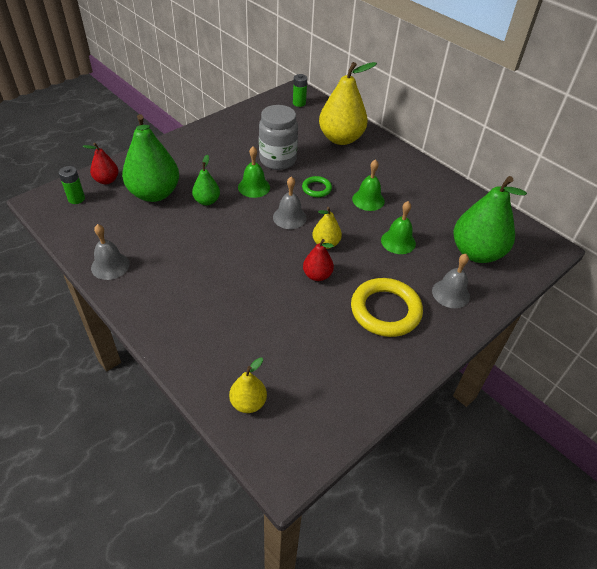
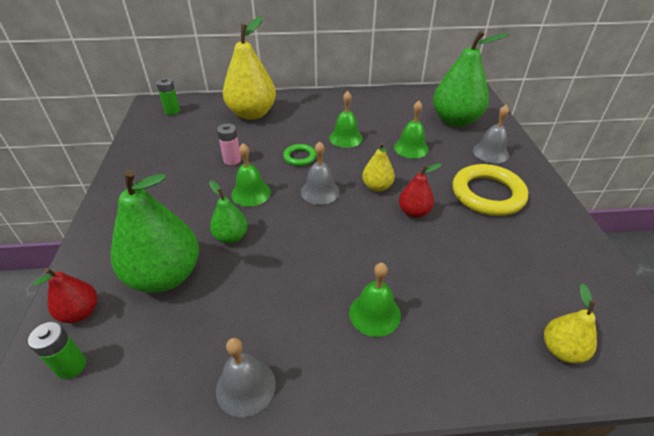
camera: 50 degrees left, 5 degrees down
grey jar [259,105,298,170] -> pink battery [217,123,241,165]
none -> green bell [349,263,401,337]

